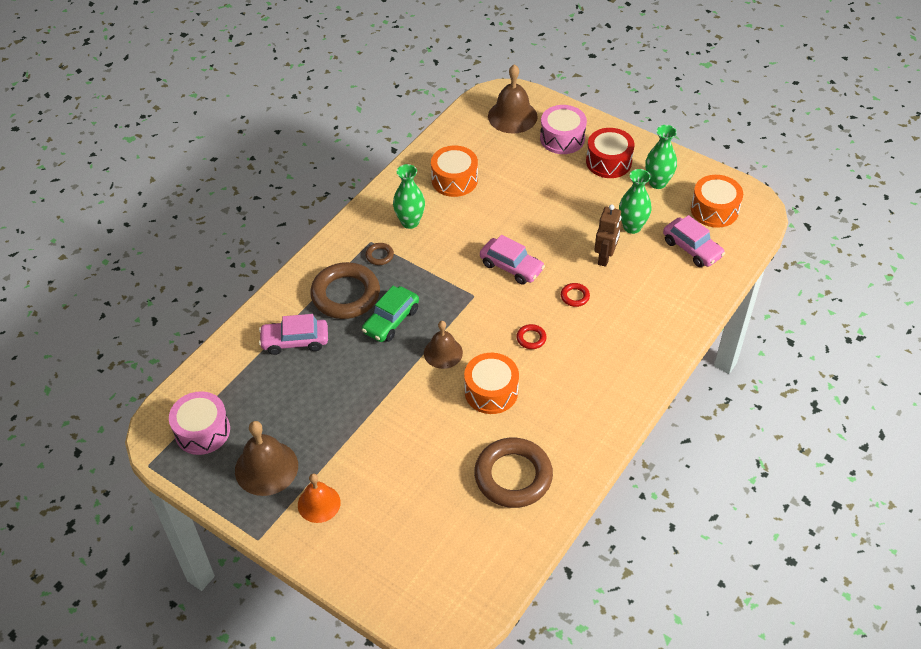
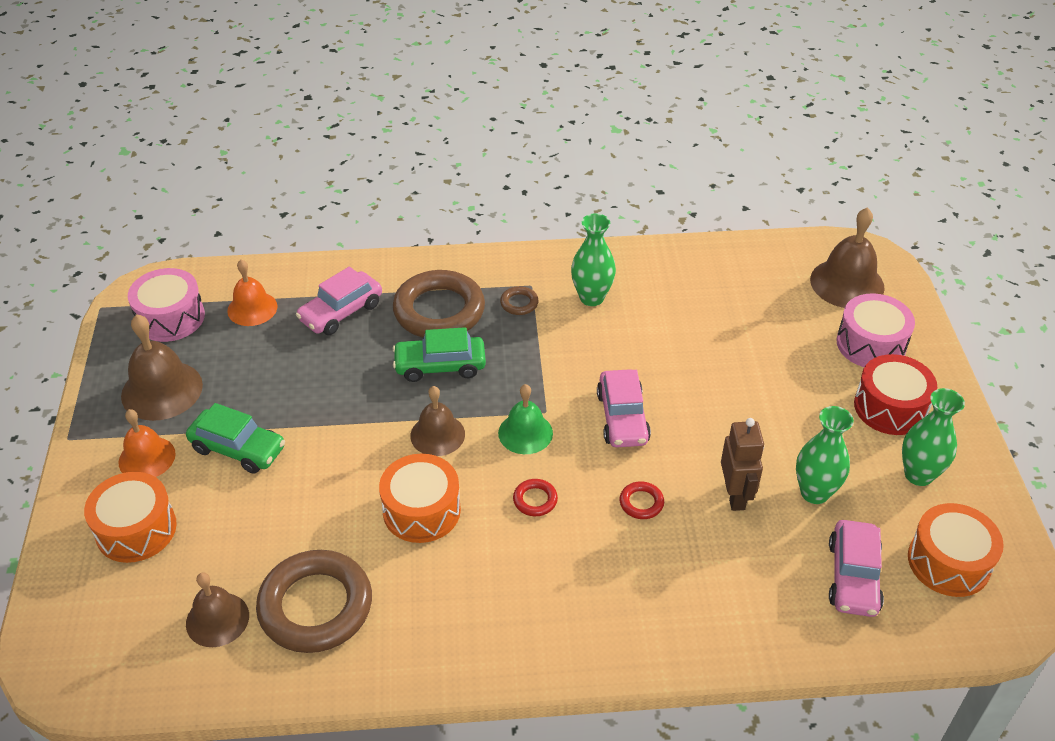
camera: 50 degrees right, 5 degrees down
pink car [259,314,328,355] -> pink car turned 90 degrees counterclockwise [296,267,382,335]
orange drum [431,146,478,197] -> orange drum moved to [84,472,177,563]
brown robot [594,205,622,267] -> brown robot turned 75 degrees counterclockwise [721,418,764,511]
none -> green car [186,403,285,474]
none -> brown bell [186,572,249,647]
none -> orange bell [227,260,278,326]
none -> green bell [498,384,553,454]

